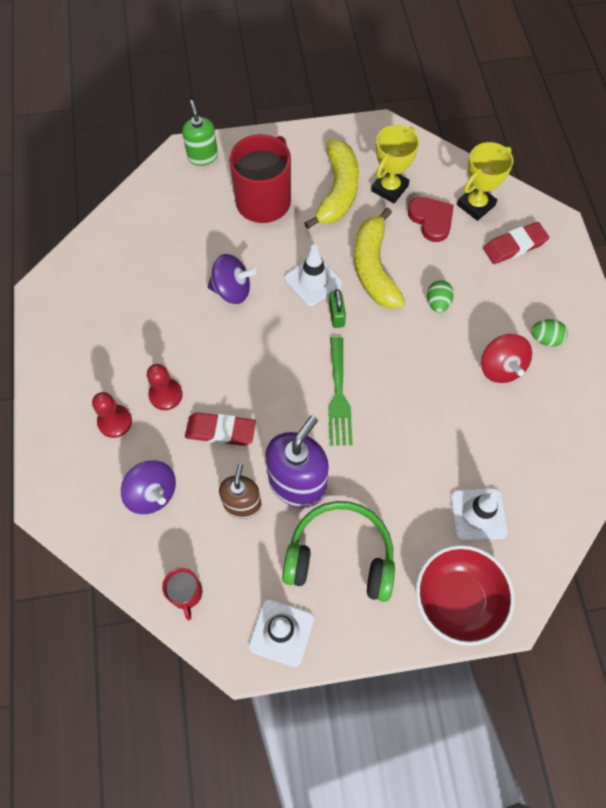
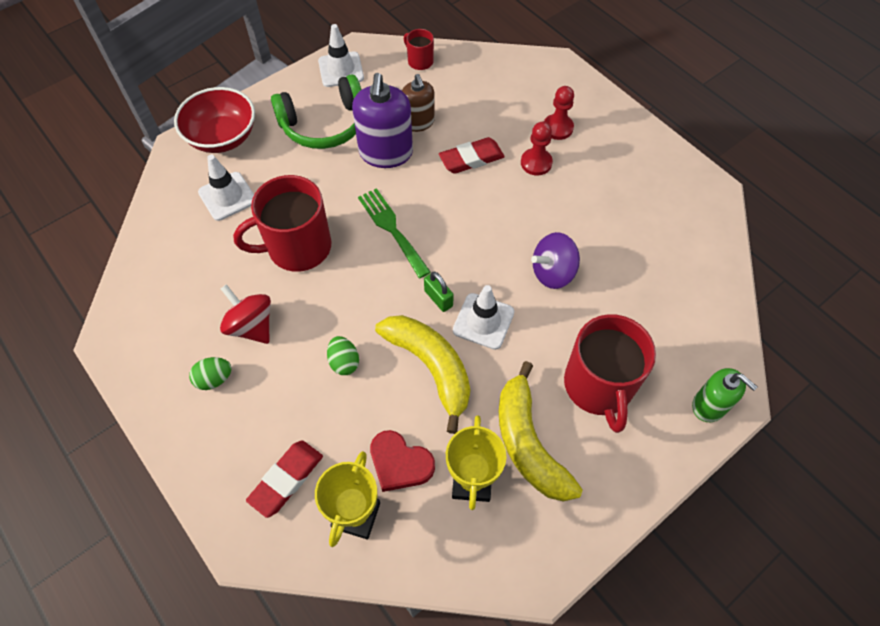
camera: 150 degrees right, 5 degrees down
purple spinning top [121,460,176,514] -> none
none -> red mug [233,175,332,272]

